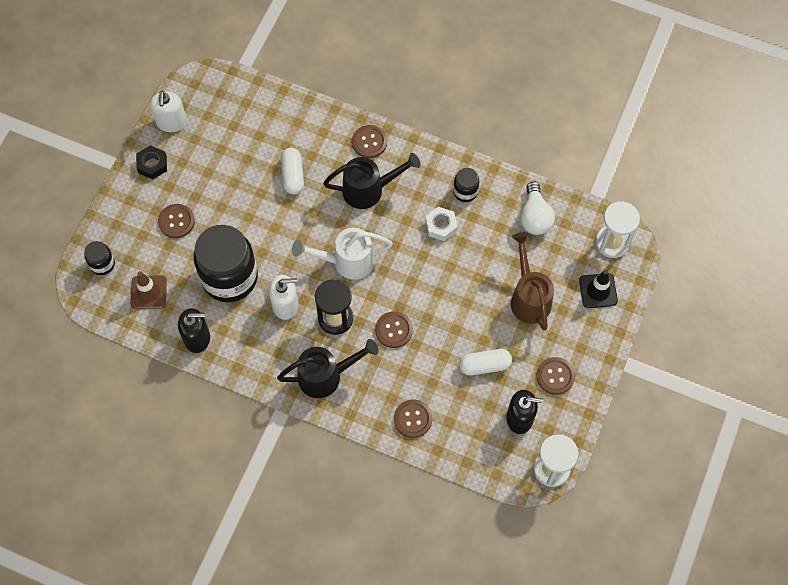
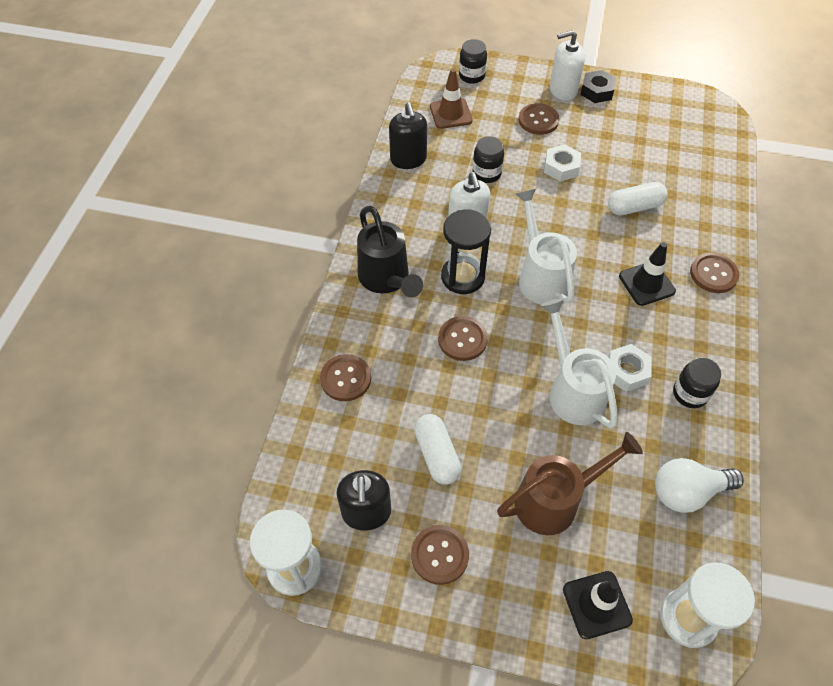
camera: 80 degrees right, 10 degrees down
white soap dispenser [150,91,187,132] -> white soap dispenser moved to [550,30,585,101]
black jar [194,225,258,302] -> black jar [472,136,504,183], size x0.45
black watering can [323,153,421,209] -> black traffic cone [619,242,676,306]
none -> white watering can [540,298,618,429]
none -> white nut [544,144,581,182]

